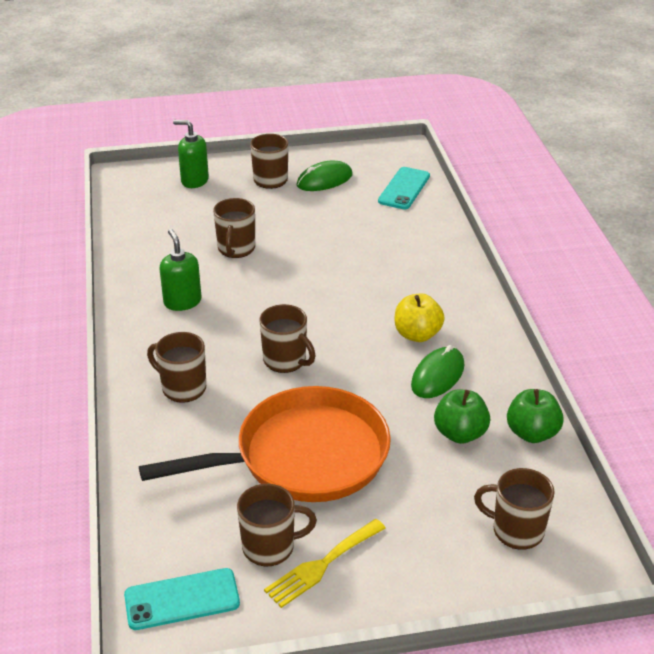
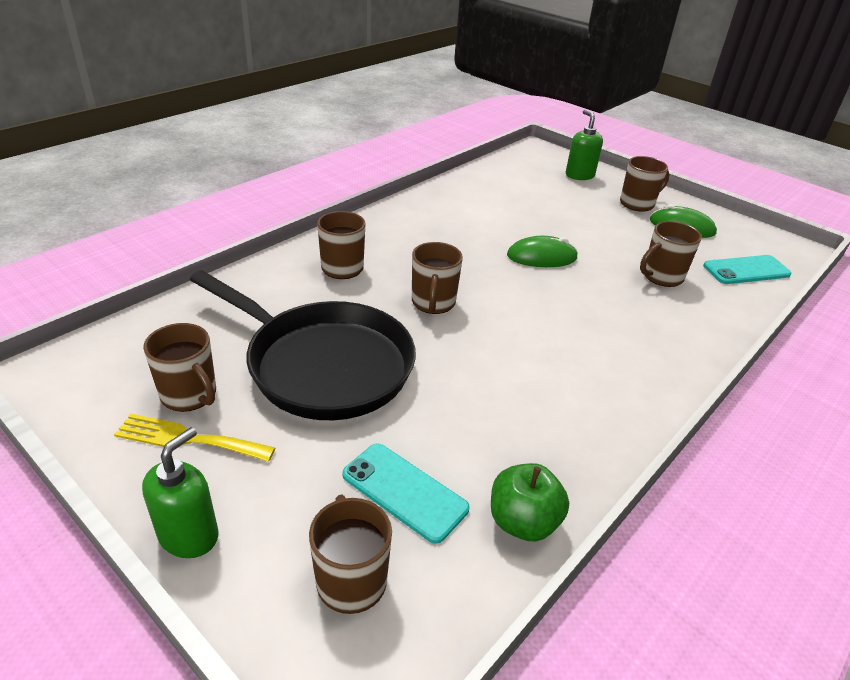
camera: 50 degrees right, 0 degrees up
turquoise phone [124,568,240,630] -> turquoise phone moved to [342,443,470,544]
orange pan [139,386,391,502] -> black pan [190,270,416,420]
green soap dispenser [159,229,202,311] -> green soap dispenser moved to [142,427,219,558]
brown mug [213,198,255,258] -> brown mug moved to [640,221,702,287]
yellow apple [395,293,445,342] -> none
green mouse [411,345,464,398] -> green mouse moved to [507,236,578,267]
green apple [434,390,490,444] -> none

